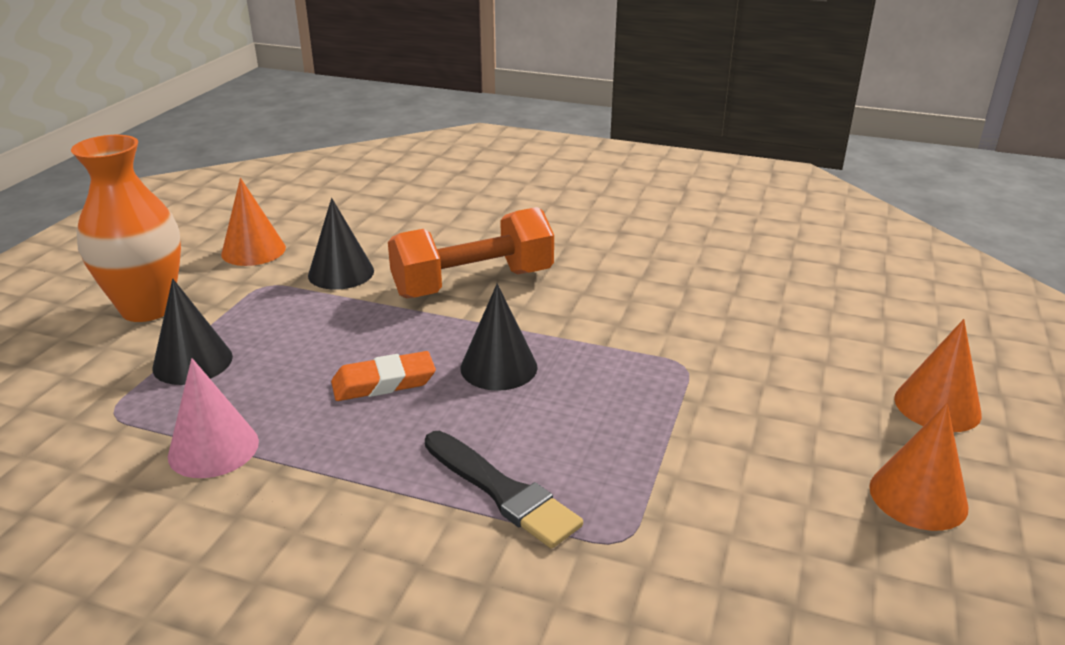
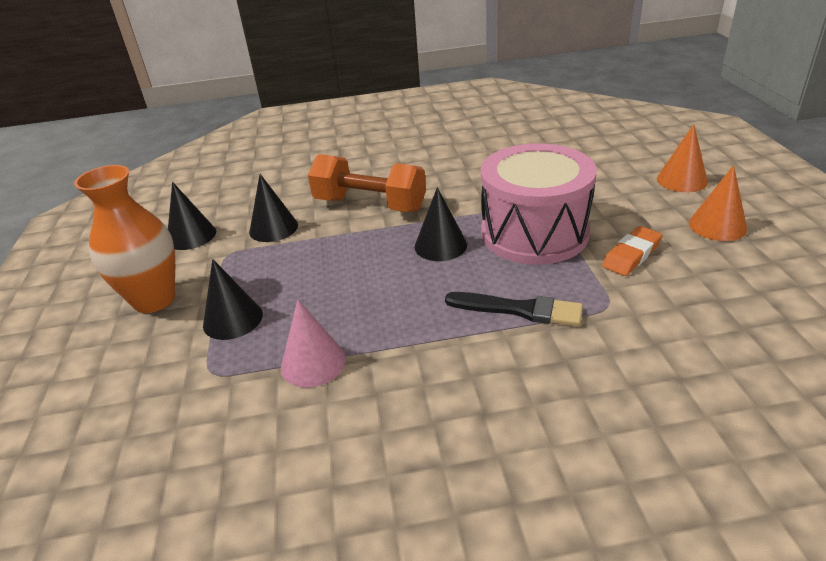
camera: 25 degrees left, 5 degrees up
orange cone [221,178,286,266] -> black cone [168,182,216,250]
orange eraser [331,351,436,401] -> orange eraser moved to [602,226,663,276]
orange dumbbell [388,207,554,299] -> orange dumbbell turned 75 degrees clockwise [308,154,426,212]
none -> pink drum [481,143,597,265]

